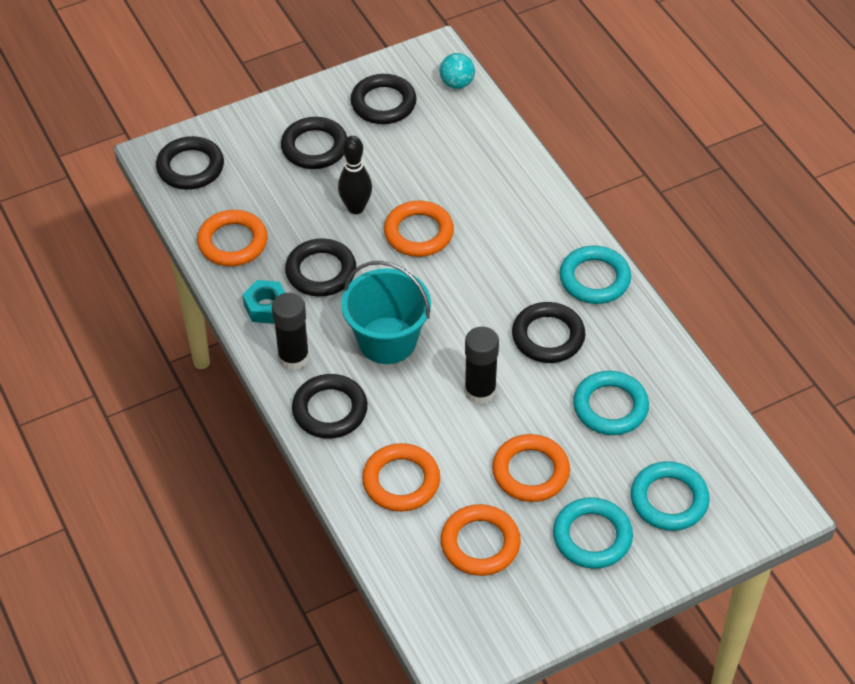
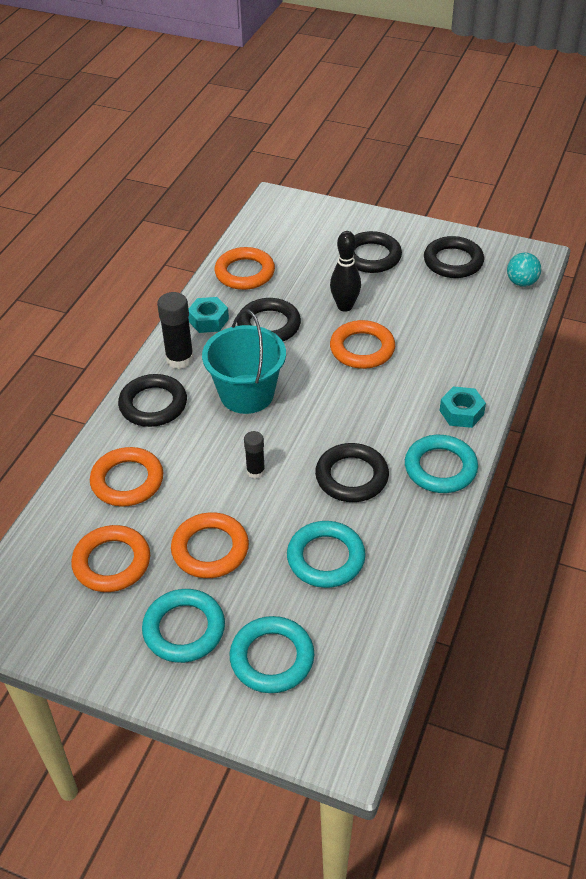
camera: 50 degrees right, 5 degrees down
black ring [156,136,224,190] -> none
black glue stick [464,327,499,405] -> black glue stick [244,431,265,479], size x0.60
none -> turquoise nut [439,386,486,428]

